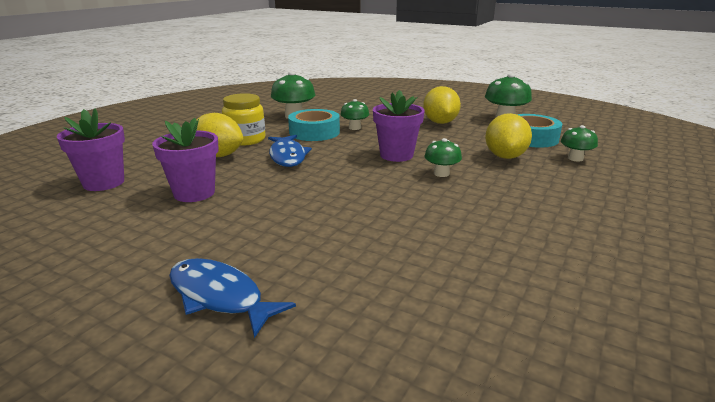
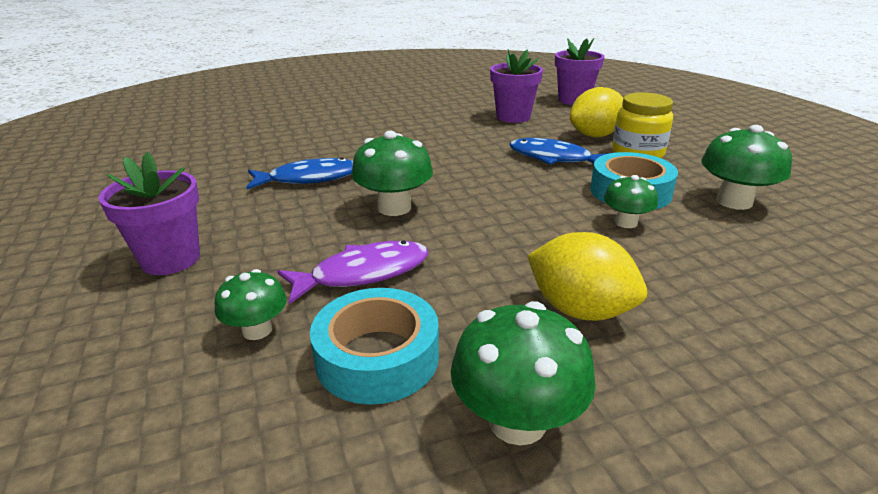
camera: 130 degrees right, 5 degrees up
blue fish [169,258,296,338] -> blue fish moved to [247,158,353,189]
purple flower pot [373,90,425,162] -> purple flower pot moved to [98,152,200,275]
green mushroom [424,138,462,177] -> green mushroom [352,131,433,216], size x1.63
yellow lemon [485,113,532,159] -> purple fish [277,241,429,304]

